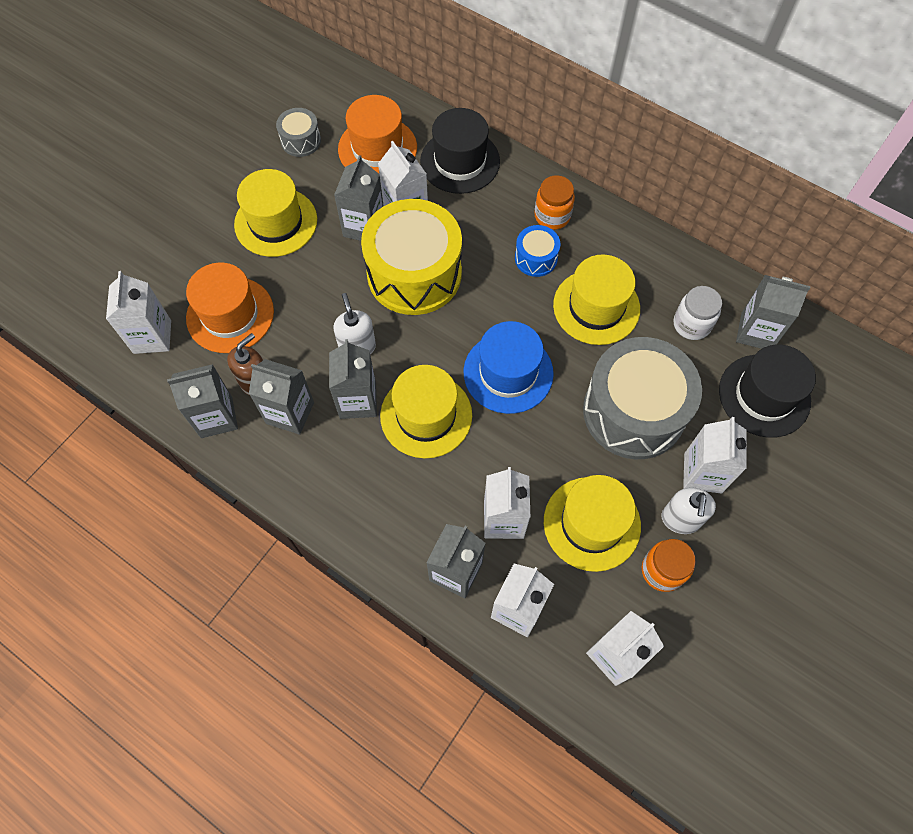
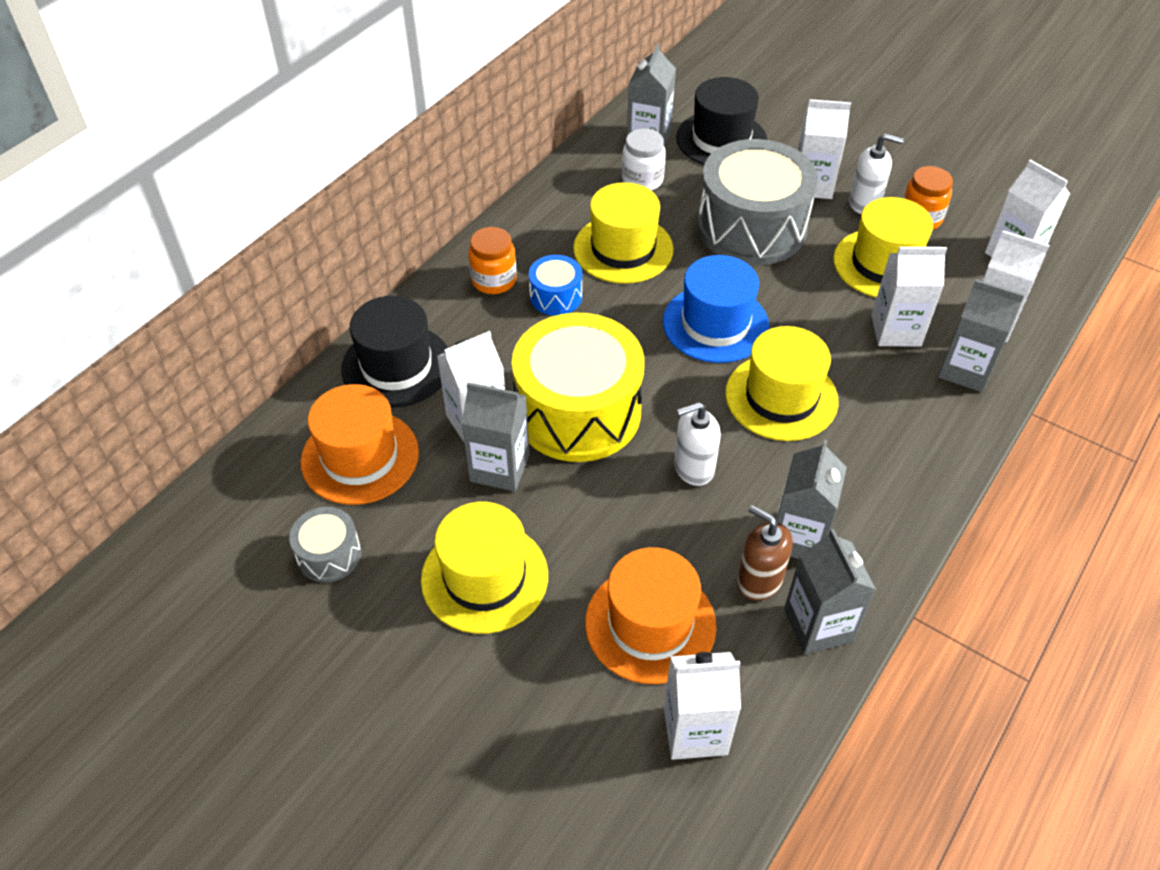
camera: 90 degrees left, 15 degrees down
grey carton [329,339,377,419] -> none

